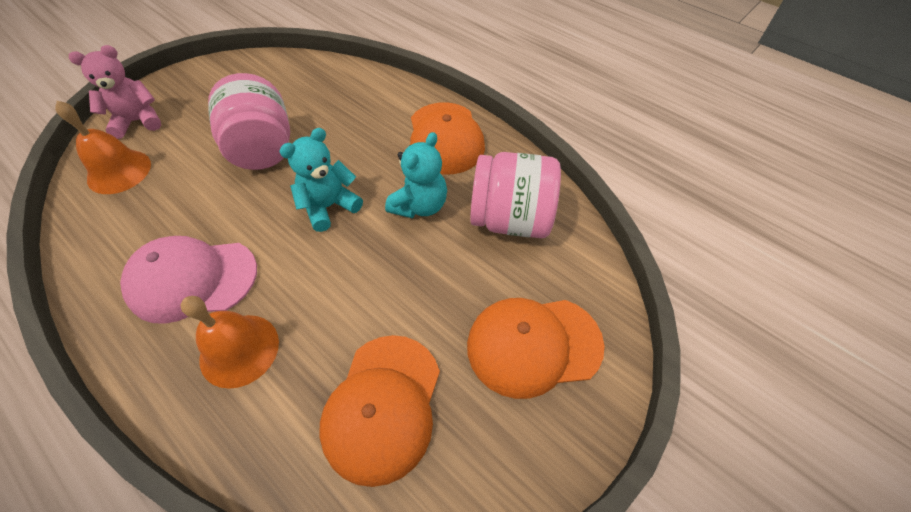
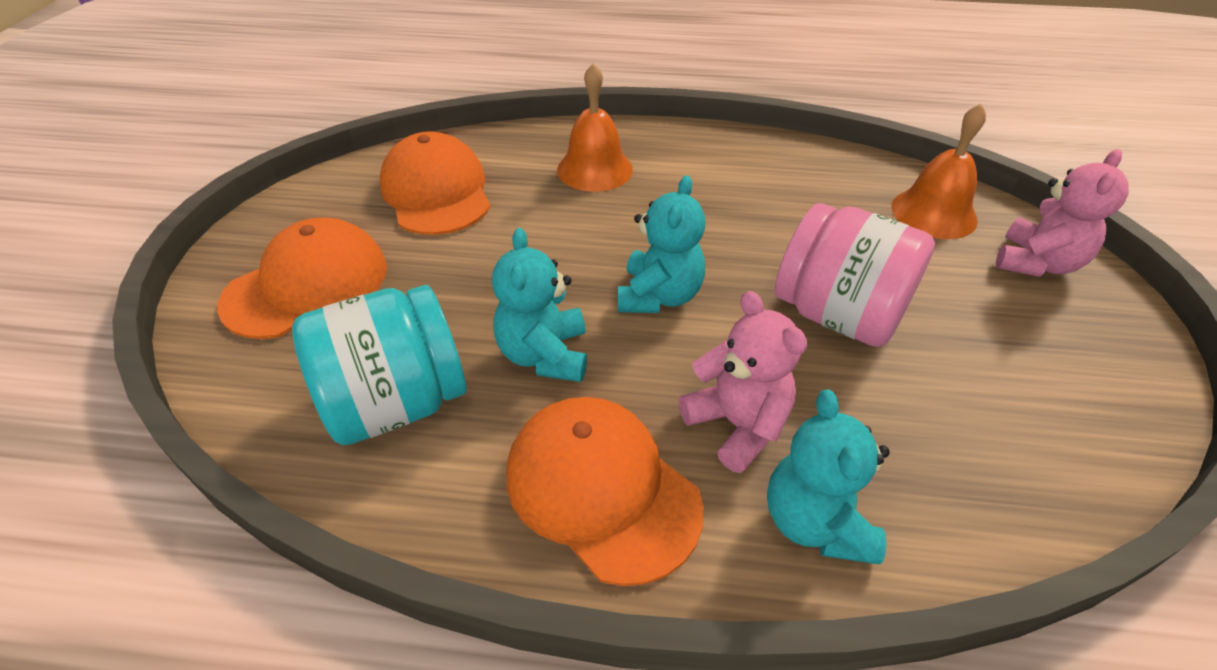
camera: 145 degrees right, 10 degrees down
pink cap [120,236,257,324] -> none
pink jar [470,152,561,238] -> turquoise jar [292,285,466,445]
none -> pink teddy bear [678,291,807,473]
none -> turquoise teddy bear [767,390,890,564]

